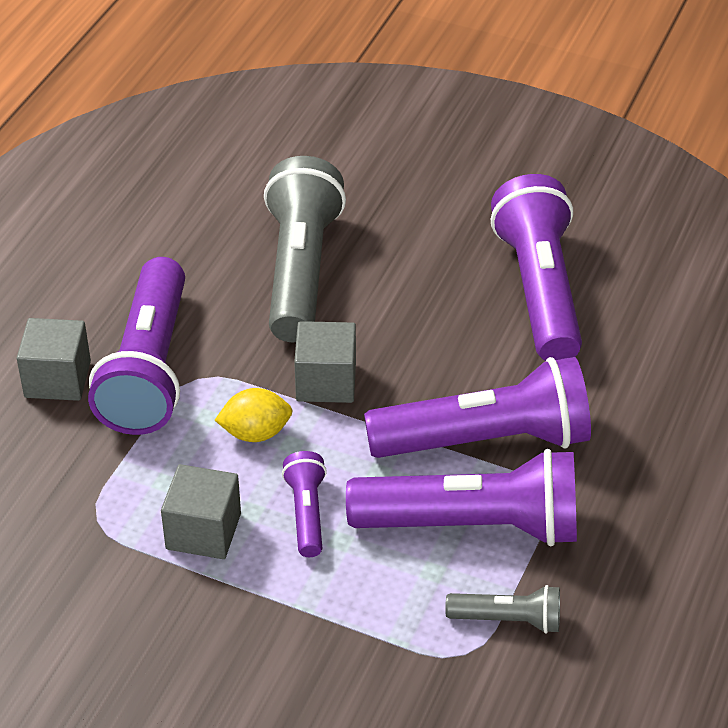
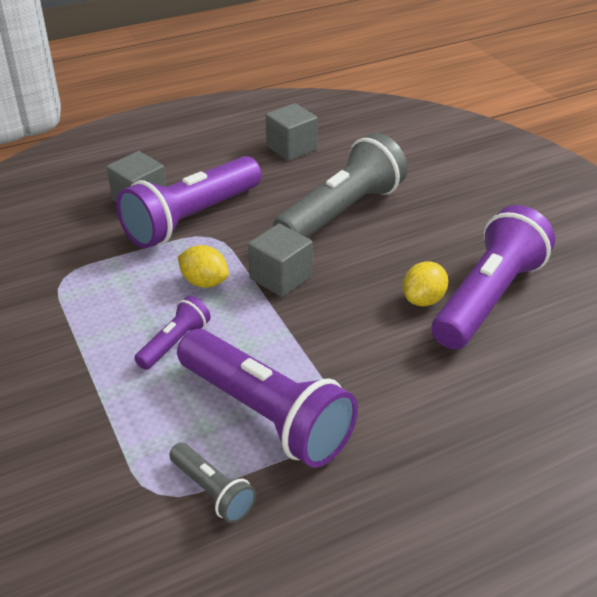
camera: 40 degrees right, 5 degrees down
grey cube [161,464,241,559] -> grey cube moved to [266,103,318,161]
purple flashlight [364,357,591,458] -> none
none -> yellow lemon [403,262,448,306]

